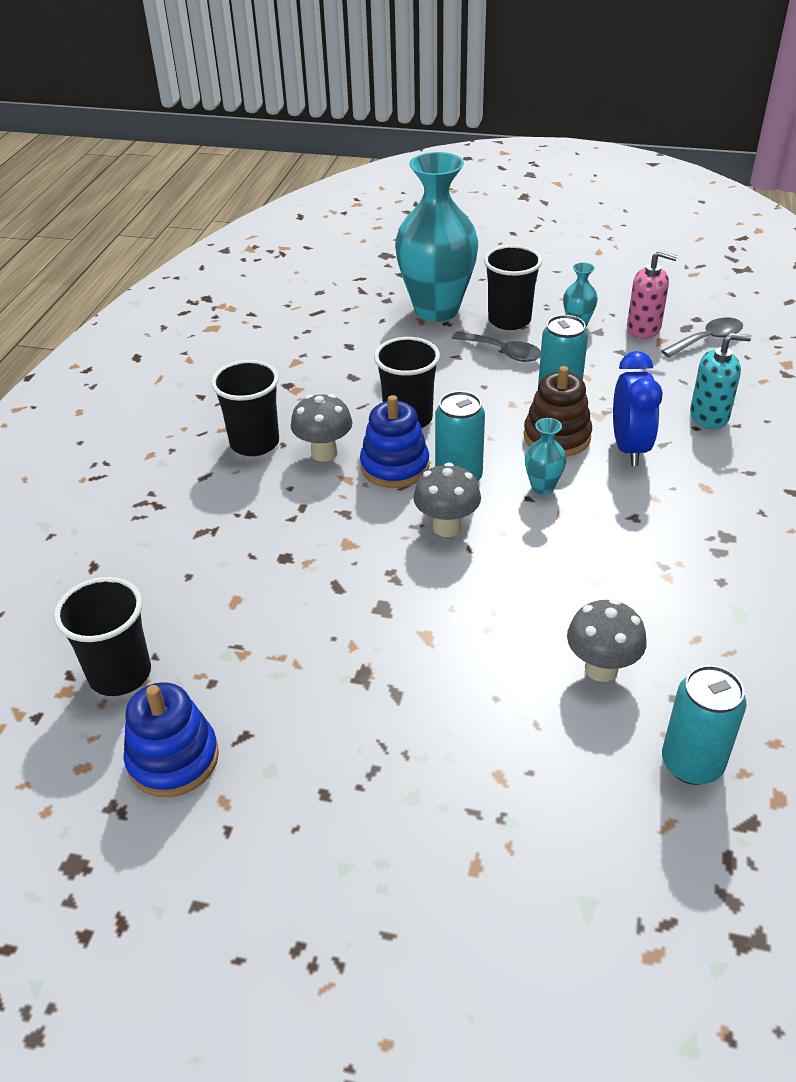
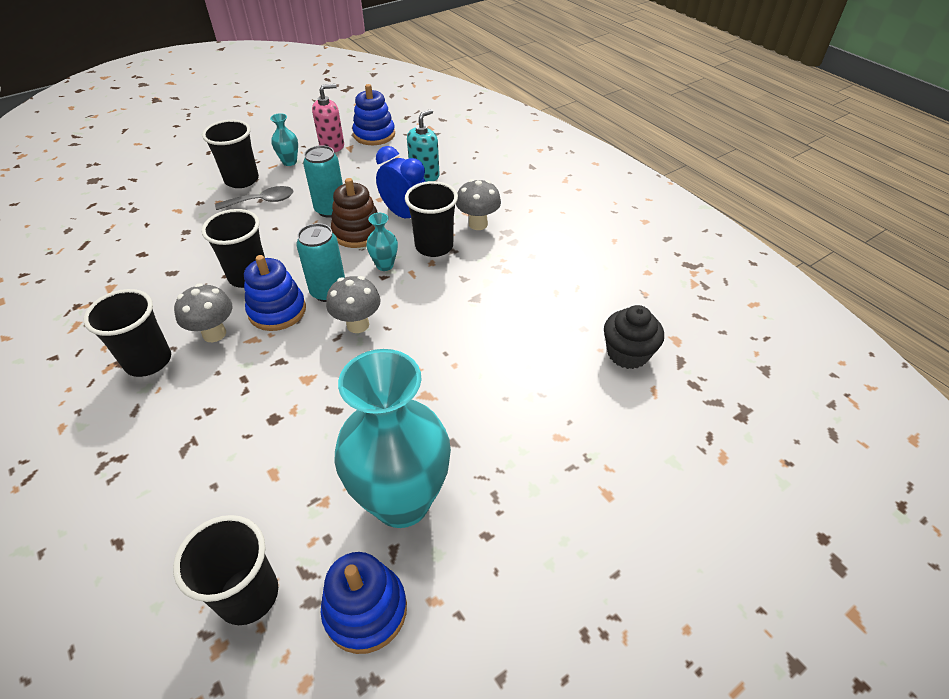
camera: 50 degrees left, 5 degrees up
turquoise vase [395,152,478,322] -> turquoise vase moved to [334,349,451,528]
grey mushroom [567,599,647,682] -> grey mushroom moved to [456,179,501,230]
grey spoon [661,317,743,357] -> blue stacking toy [353,84,395,145]
turquoise can [662,665,747,785] -> black cupcake [604,305,664,369]
none -> black cup [405,181,458,257]

